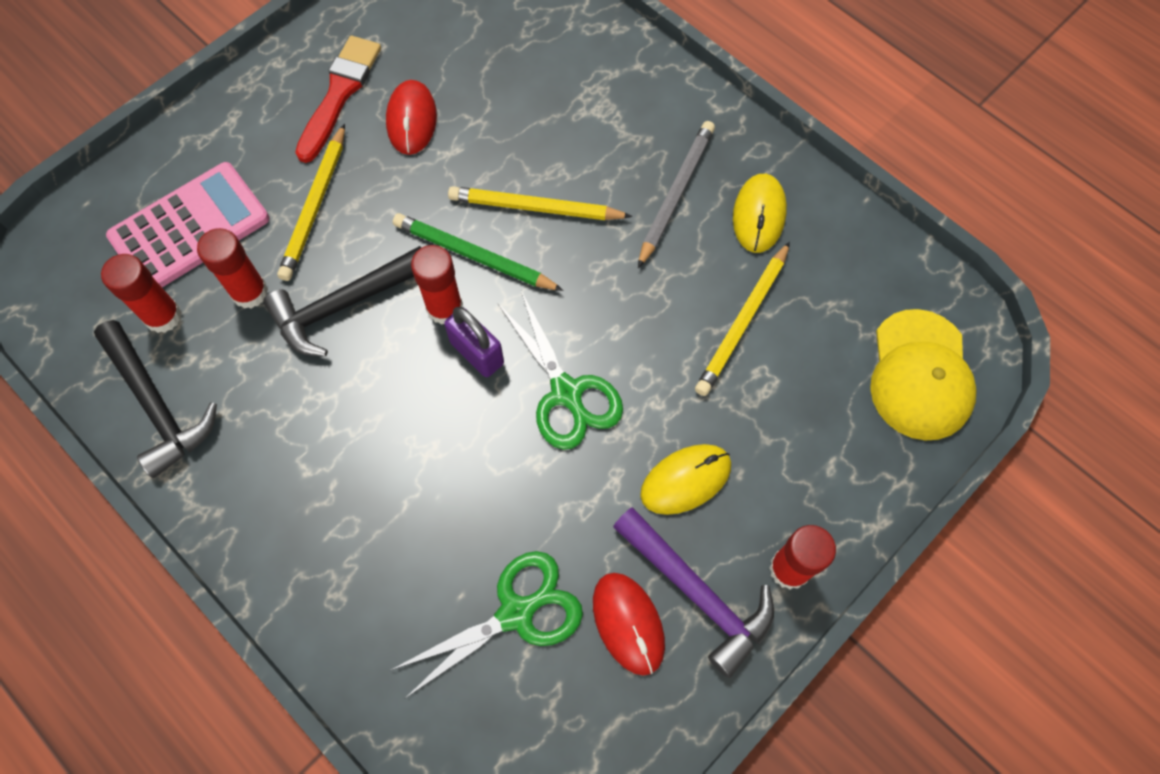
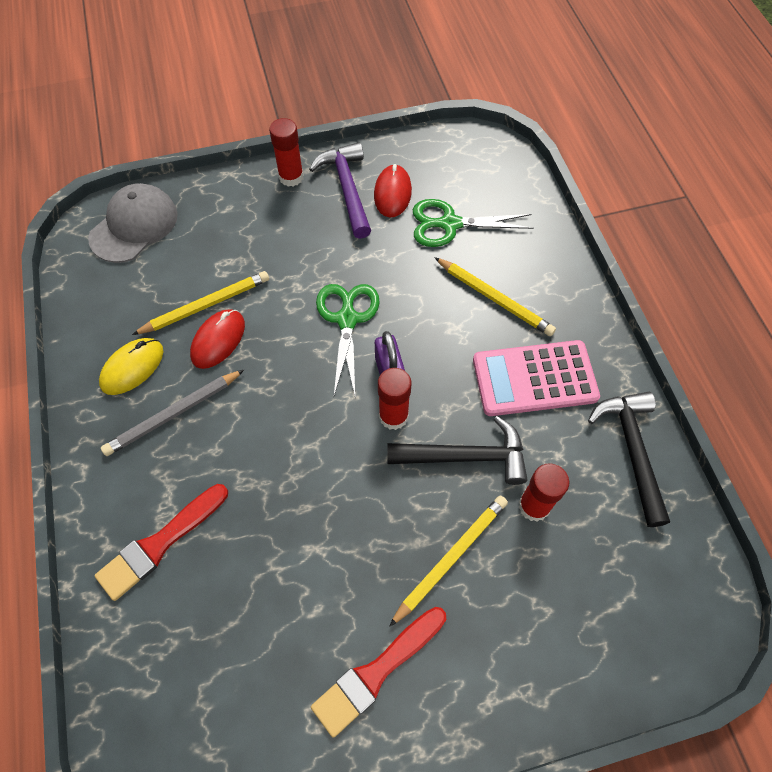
camera: 150 degrees left, 5 degrees down
red glue stick [101,254,182,333] -> none
pink calculator [106,162,270,287] -> pink calculator moved to [473,340,600,416]
red mouse [386,80,437,155] -> red mouse moved to [190,309,245,369]
green pencil [393,213,564,291] -> none
yellow pencil [448,186,633,220] -> yellow pencil moved to [434,257,556,336]
yellow mouse [640,444,731,515] -> none
yellow cap [870,309,976,440] -> grey cap [88,183,178,263]
none -> red brush [95,484,228,601]

